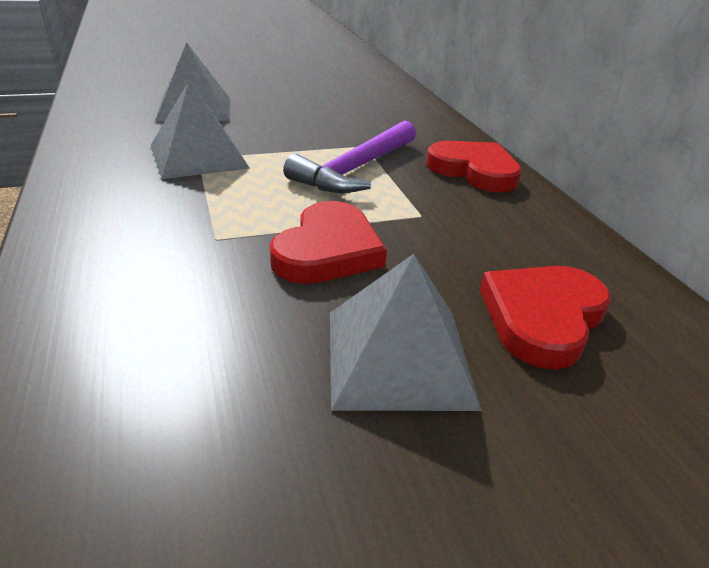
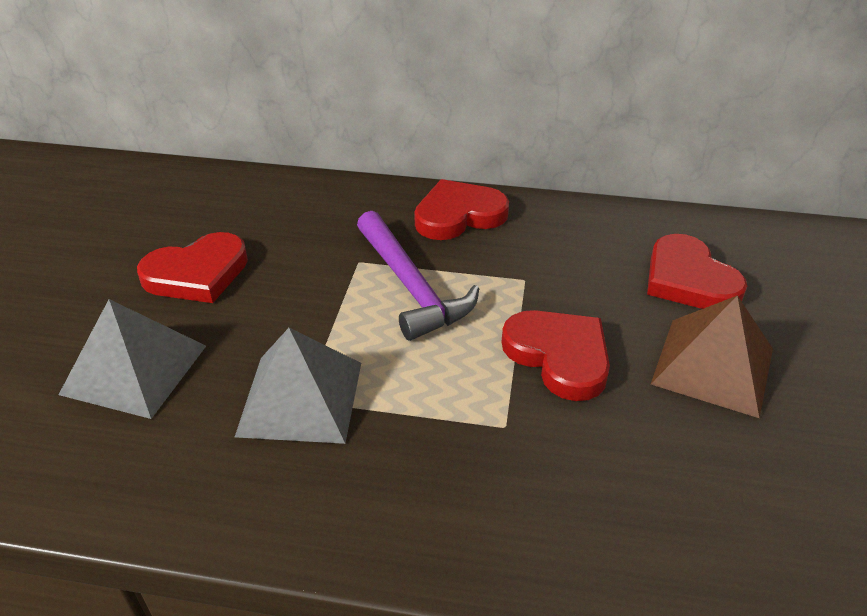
camera: 60 degrees left, 5 degrees up
grey pyramid [330,254,482,411] -> brown pyramid [651,296,773,418]
none -> red heart [137,232,248,303]

